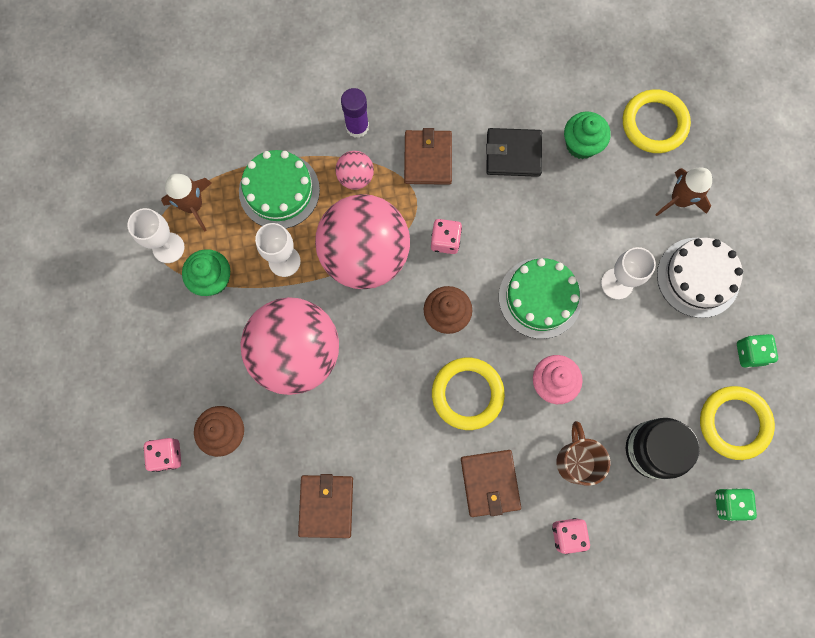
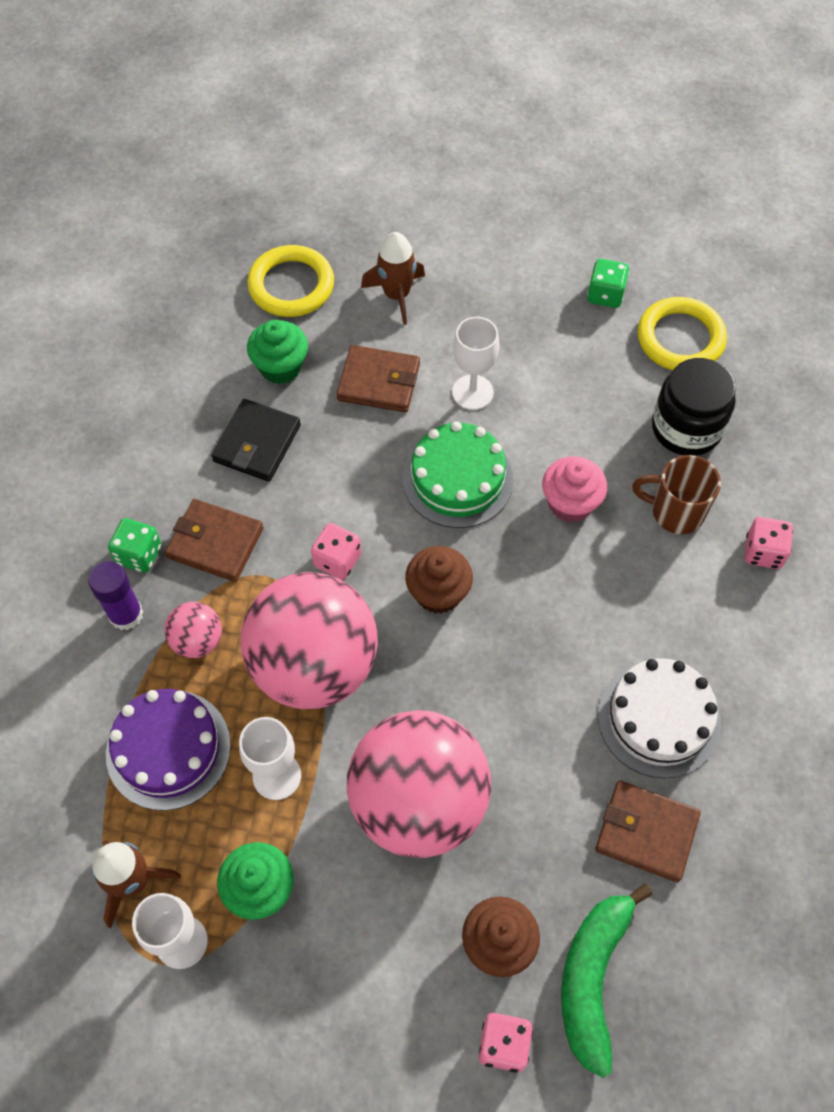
camera: 70 degrees left, 15 degrees down
green cake [239,150,320,229] -> purple cake [106,689,231,811]
yellow ring [432,358,505,430] -> none
brown wallet [461,450,521,517] -> brown wallet moved to [337,345,420,412]
white cake [657,238,743,318] -> white cake moved to [598,658,721,778]
green dice [715,488,757,521] -> green dice moved to [108,518,161,573]
none -> green banana [561,883,652,1078]

